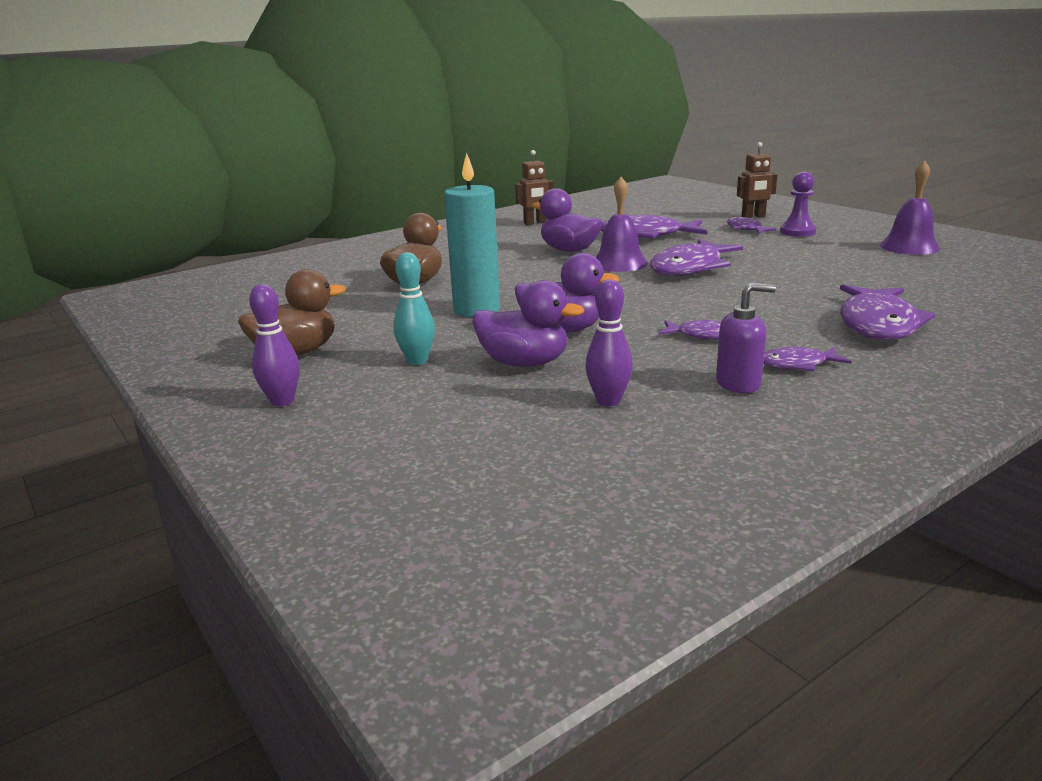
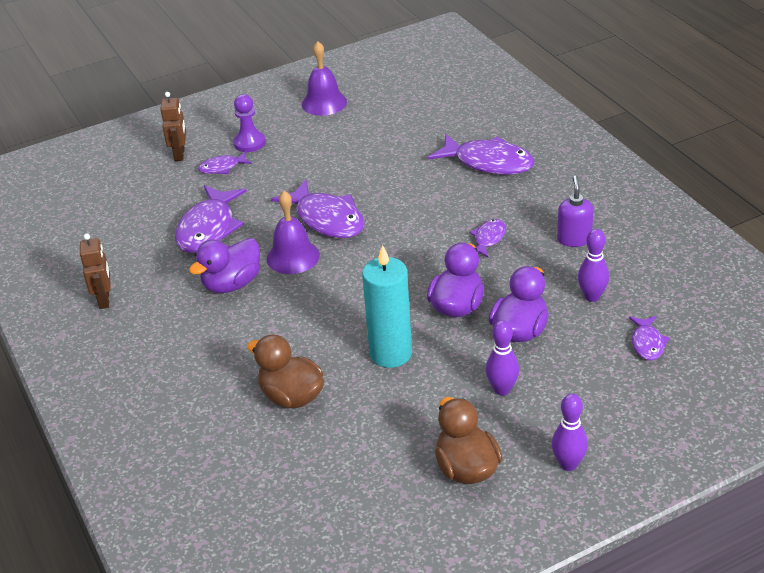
camera: 80 degrees left, 15 degrees up
turquoise bowling pin [393,252,435,365] -> purple bowling pin [486,320,519,396]
purple fish [763,347,852,371] -> purple fish moved to [629,316,670,361]

